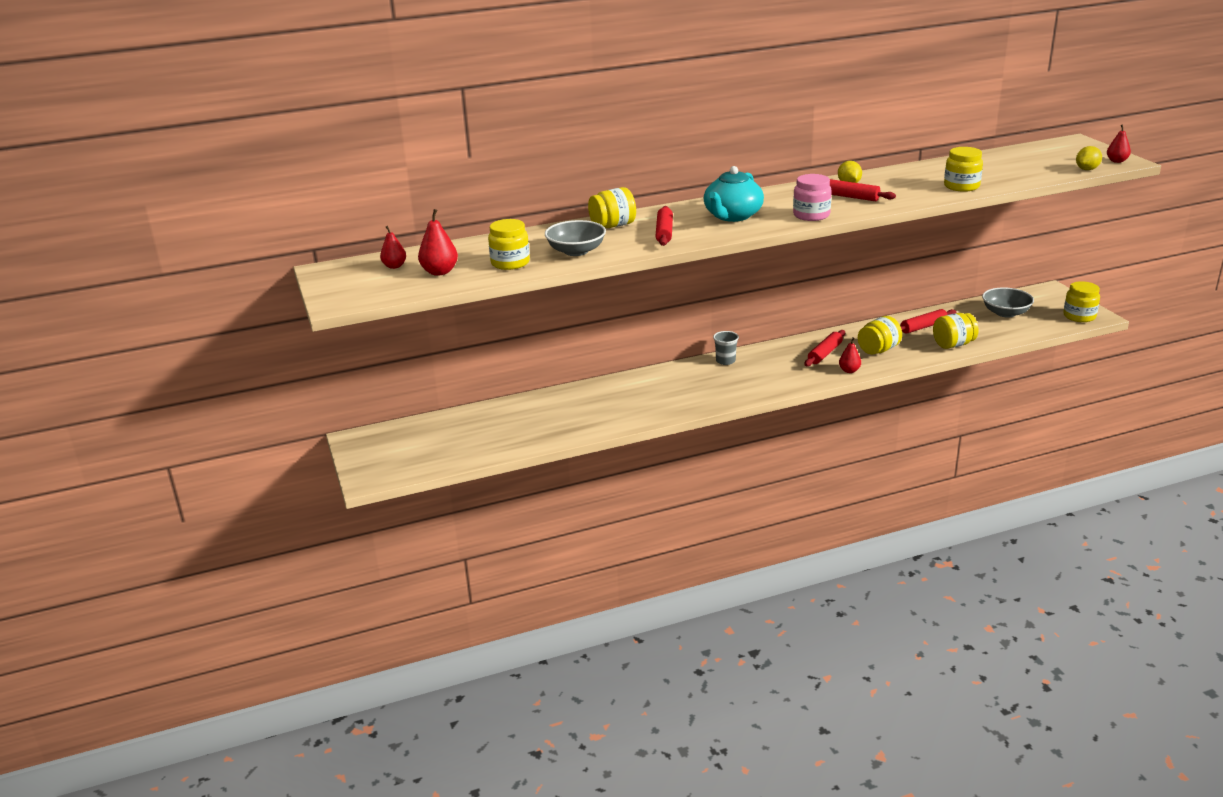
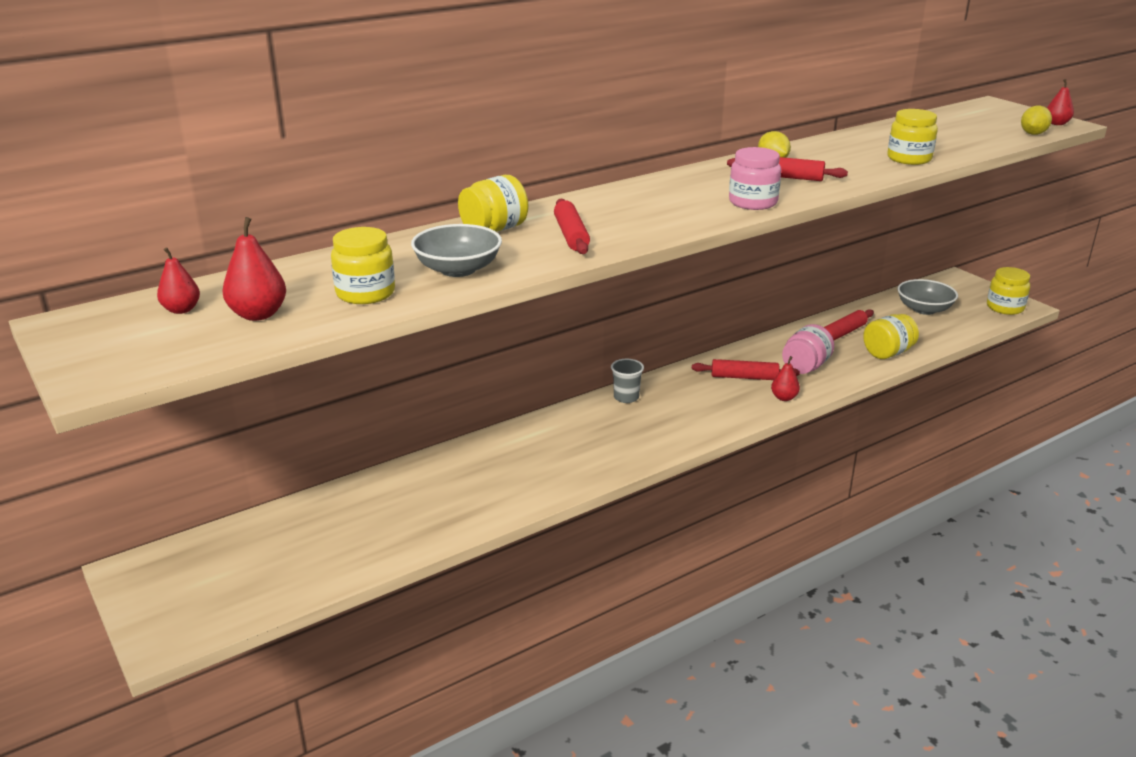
camera: 15 degrees left, 0 degrees up
turquoise teapot [704,166,764,222] -> none
red rolling pin [805,330,845,367] -> red rolling pin turned 75 degrees clockwise [692,359,800,380]
yellow jar [858,316,902,355] -> pink jar [782,324,834,374]

